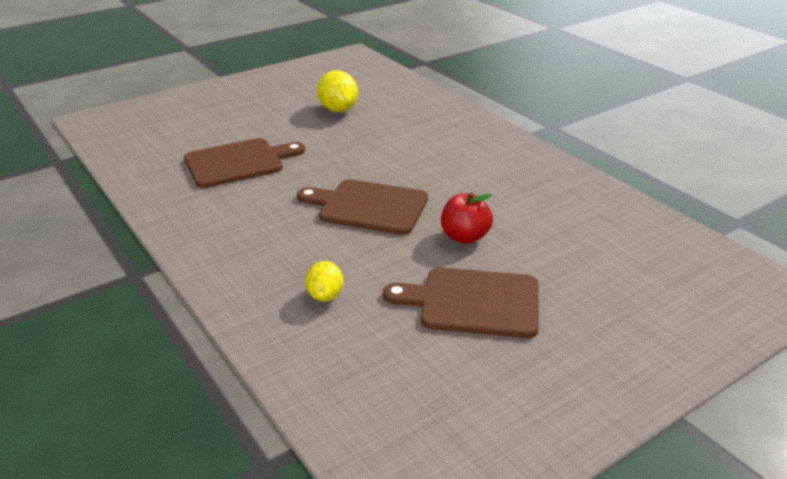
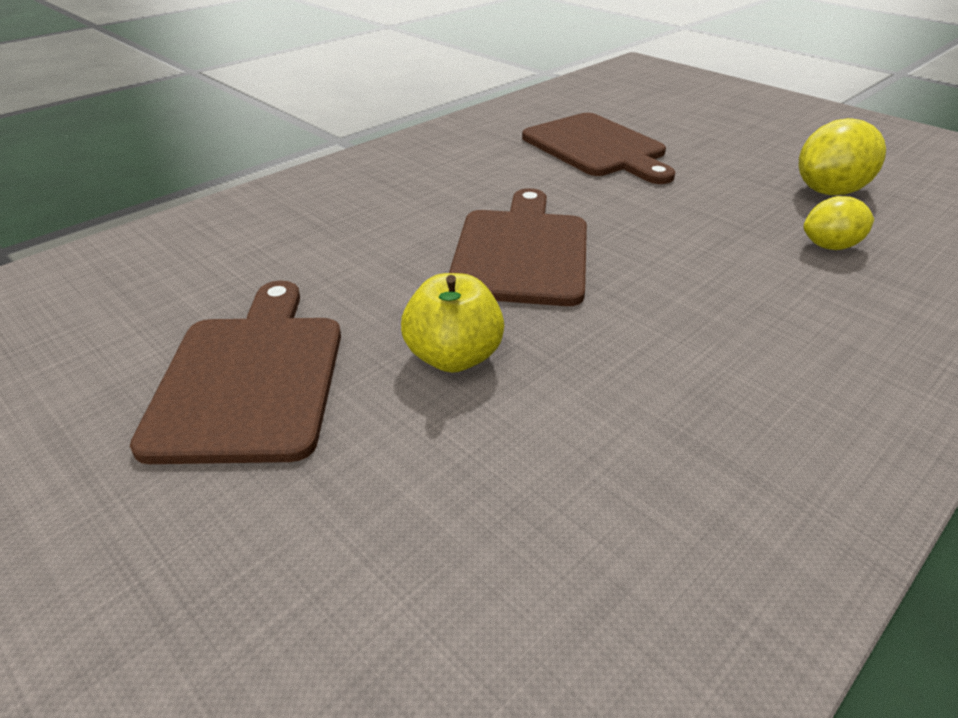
camera: 80 degrees right, 5 degrees up
yellow lemon [306,261,344,302] -> yellow lemon moved to [803,196,874,250]
red apple [441,192,493,244] -> yellow apple [401,273,504,373]

